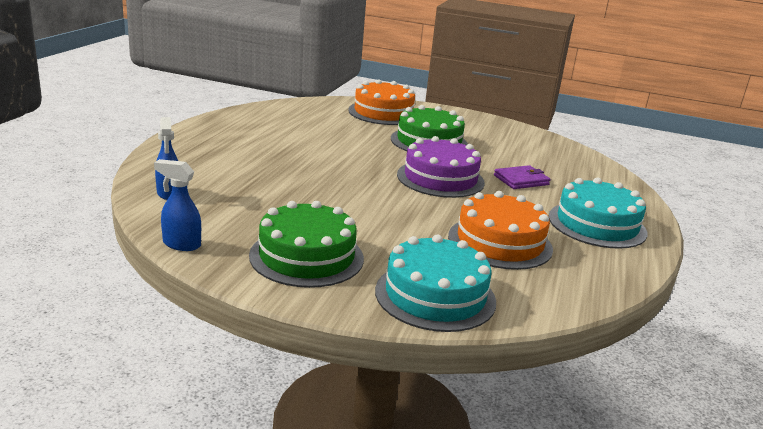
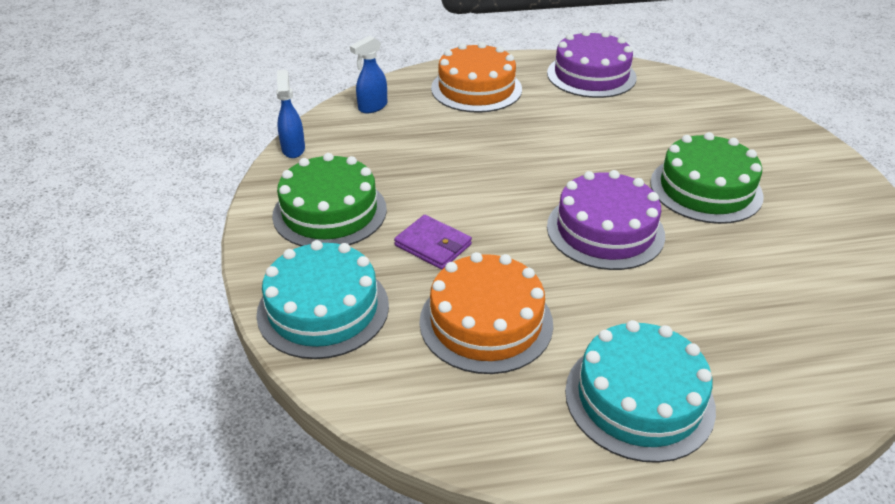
camera: 65 degrees right, 15 degrees up
orange cake [348,79,415,125] -> orange cake moved to [431,42,522,113]
purple wallet [494,165,551,189] -> purple wallet moved to [394,215,472,269]
none -> purple cake [547,30,637,98]

